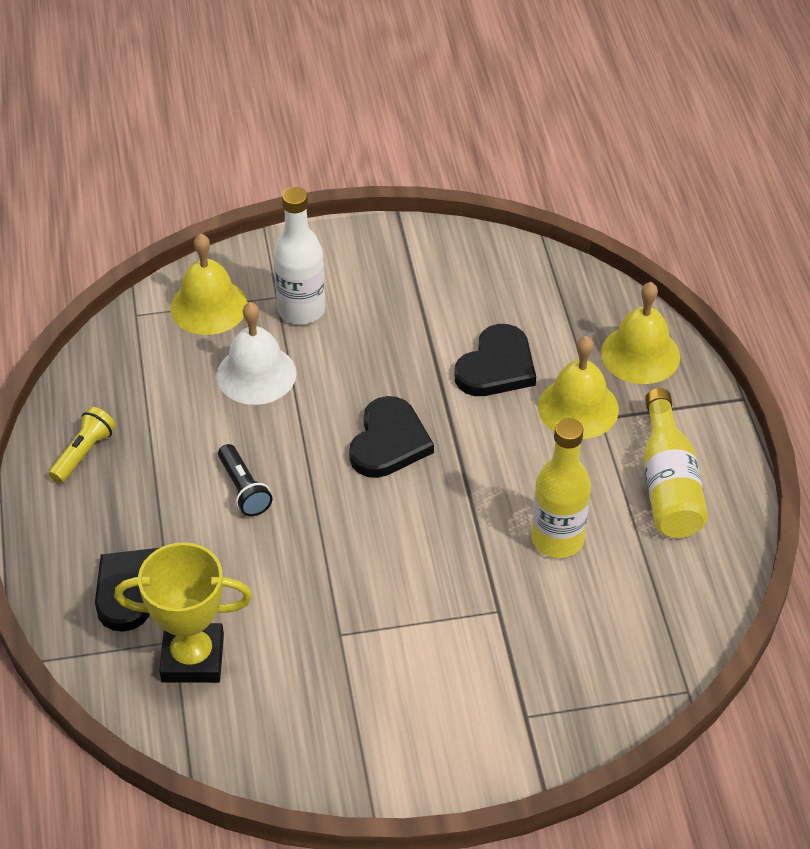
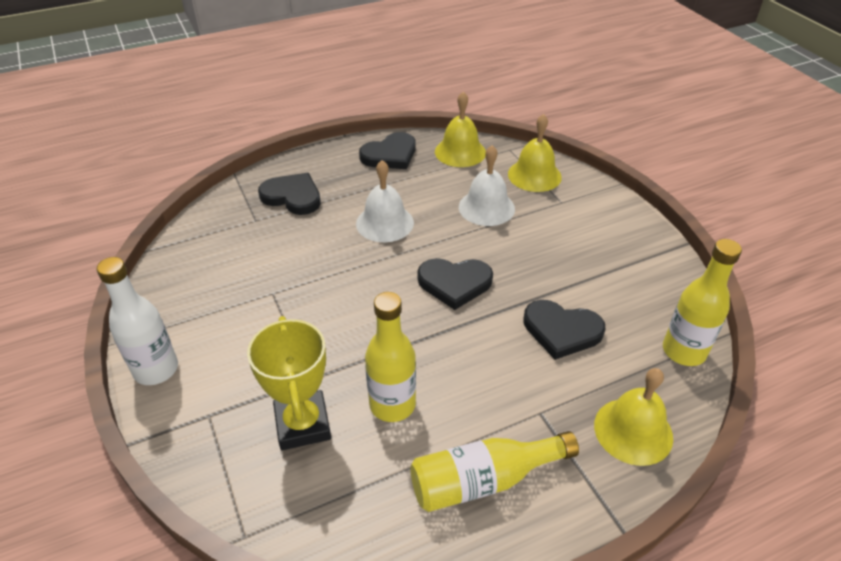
camera: 75 degrees right, 5 degrees down
yellow flashlight [49,407,116,484] -> black heart [359,132,416,169]
yellow trophy [114,542,252,683] -> yellow trophy moved to [247,316,331,450]
black flashlight [218,444,272,516] -> white bell [356,160,414,242]
white bottle [273,187,325,325] -> white bottle moved to [97,257,178,385]
yellow bell [538,336,619,439] -> yellow bell moved to [435,92,486,167]
none -> yellow bottle [663,239,742,366]

